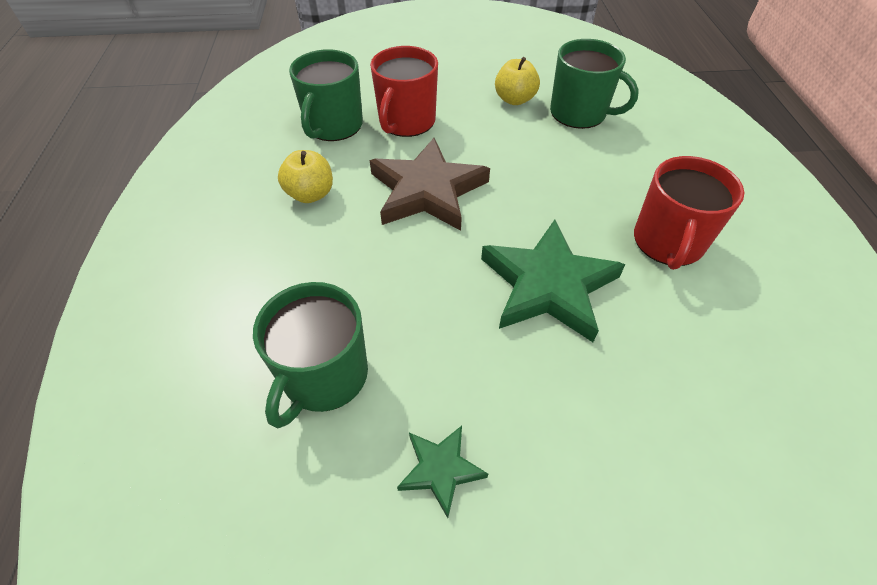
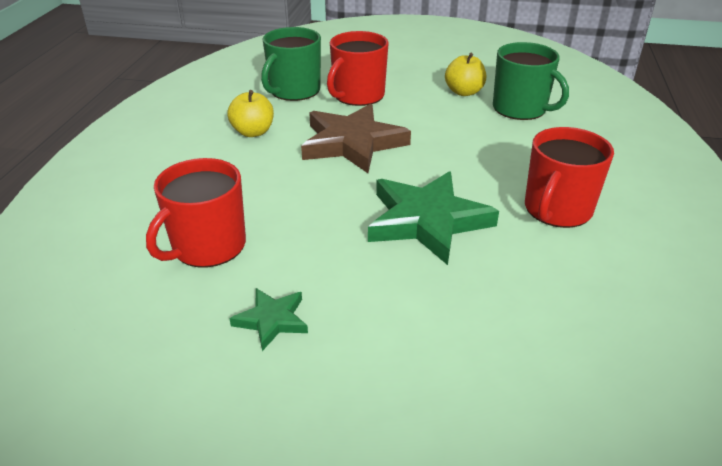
camera: 15 degrees right, 15 degrees down
green mug [253,282,368,428] -> red mug [146,158,246,267]

